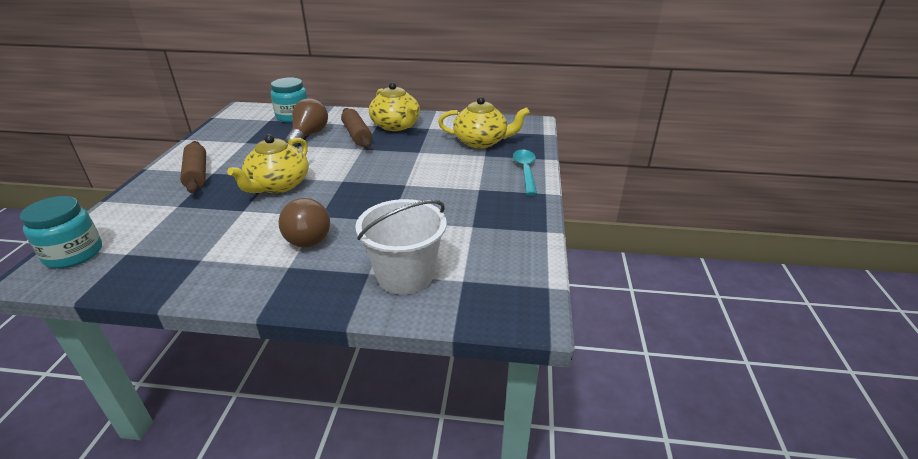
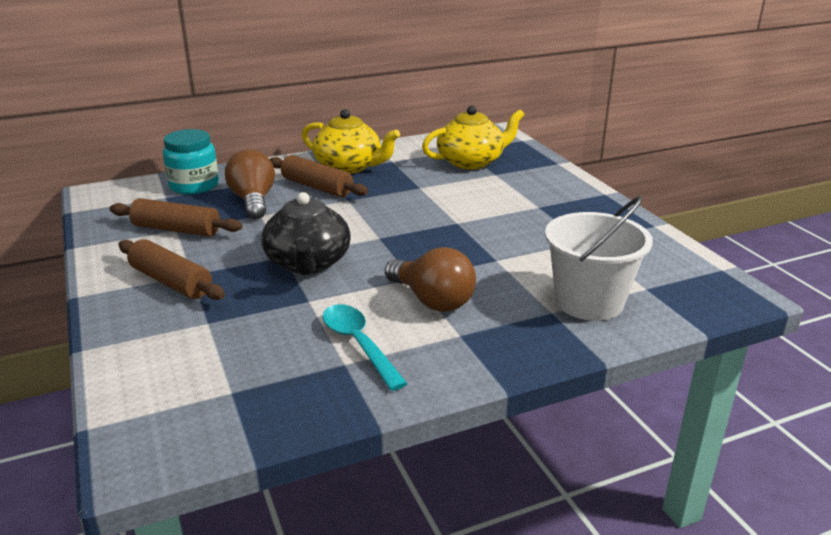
camera: 30 degrees left, 5 degrees down
turquoise jar [20,196,102,269] -> none
yellow teapot [227,134,309,193] -> black teapot [261,192,351,275]
turquoise spoon [513,150,537,195] -> turquoise spoon moved to [323,304,408,391]
none -> brown rolling pin [110,198,242,237]

